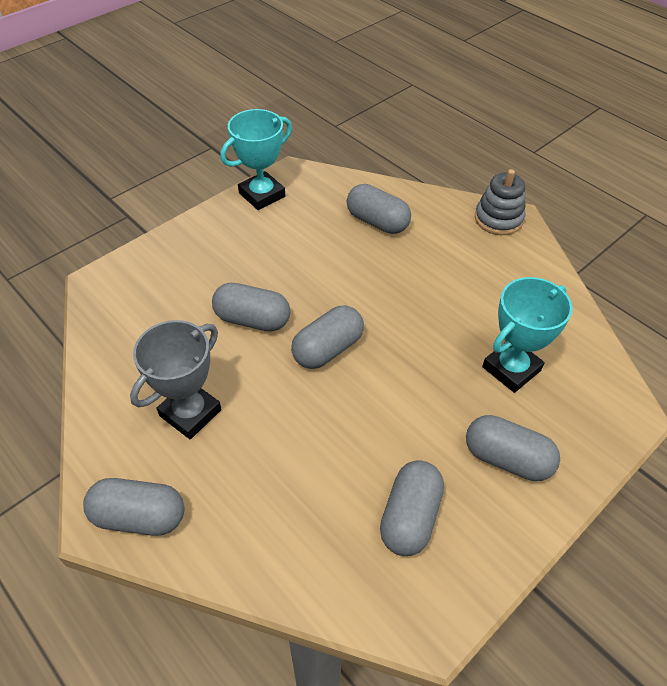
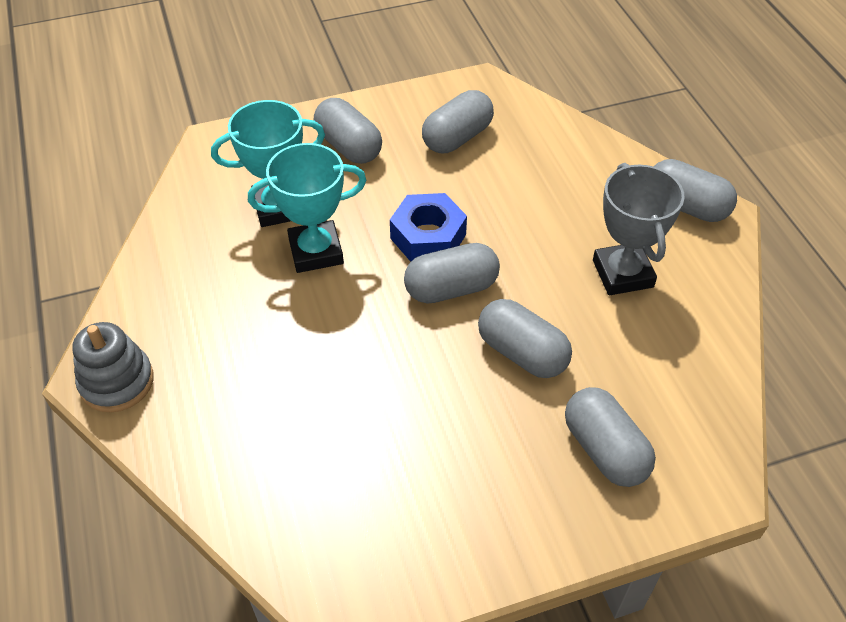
camera: 155 degrees left, 0 degrees up
grey trophy [130,320,221,439] -> grey trophy turned 75 degrees counterclockwise [593,163,685,295]
turquoise trophy [220,109,292,210] -> turquoise trophy moved to [248,143,367,273]
grey capsule [347,184,411,234] -> grey capsule moved to [565,387,656,487]
none -> blue nut [390,193,467,262]

